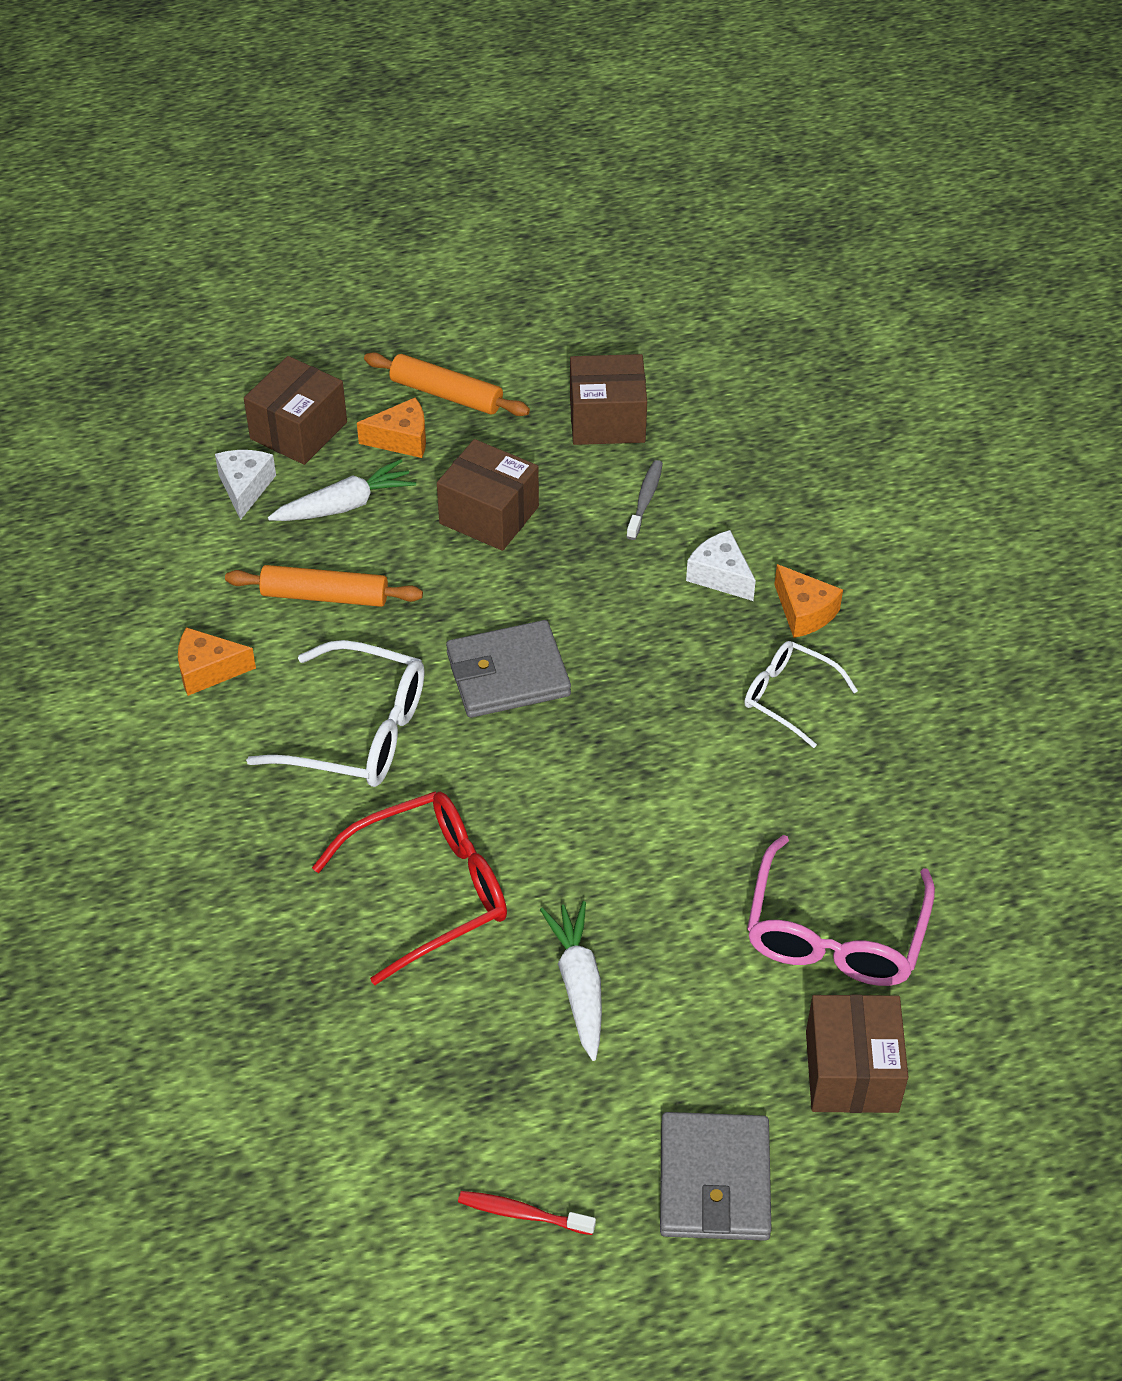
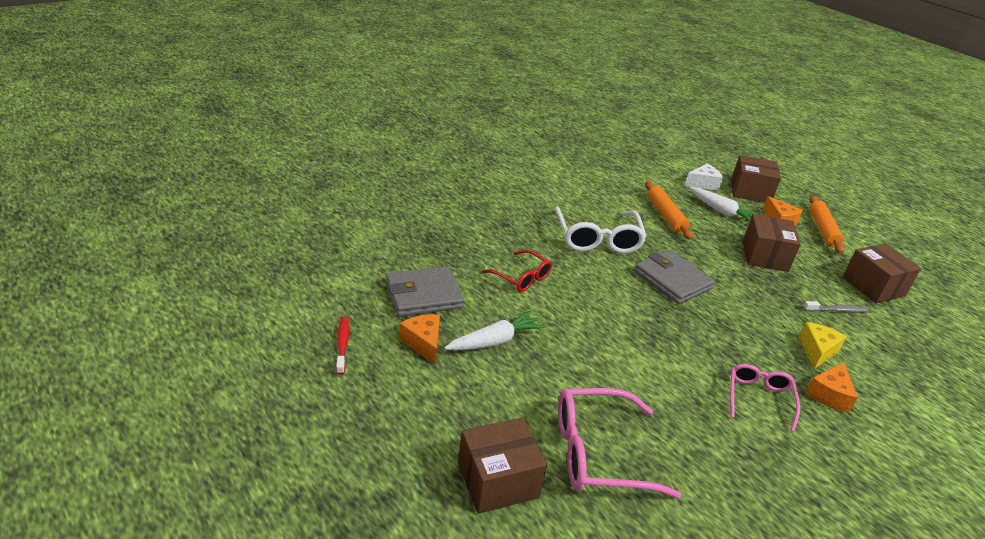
camera: 65 degrees right, 15 degrees down
orange cheese [178,627,256,696] -> orange cheese moved to [399,314,440,365]
red glasses [312,791,507,985] -> red glasses [482,250,552,292], size x0.61
grey wallet [660,1112,771,1241] -> grey wallet moved to [386,267,464,317]
white cheese [686,530,756,601] -> yellow cheese [799,322,847,369]
white glasses [744,641,858,748] -> pink glasses [730,364,800,432]

